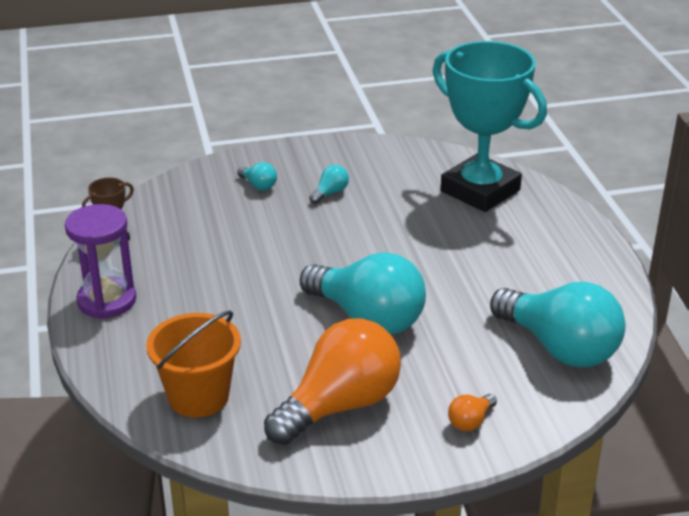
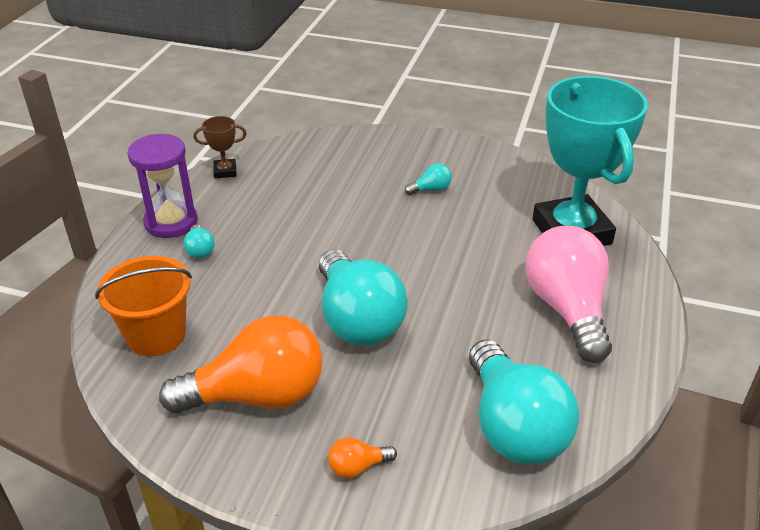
camera: 30 degrees right, 5 degrees up
turquoise light bulb [237,162,277,190] -> turquoise light bulb moved to [184,225,215,258]
none -> pink light bulb [525,226,612,363]

